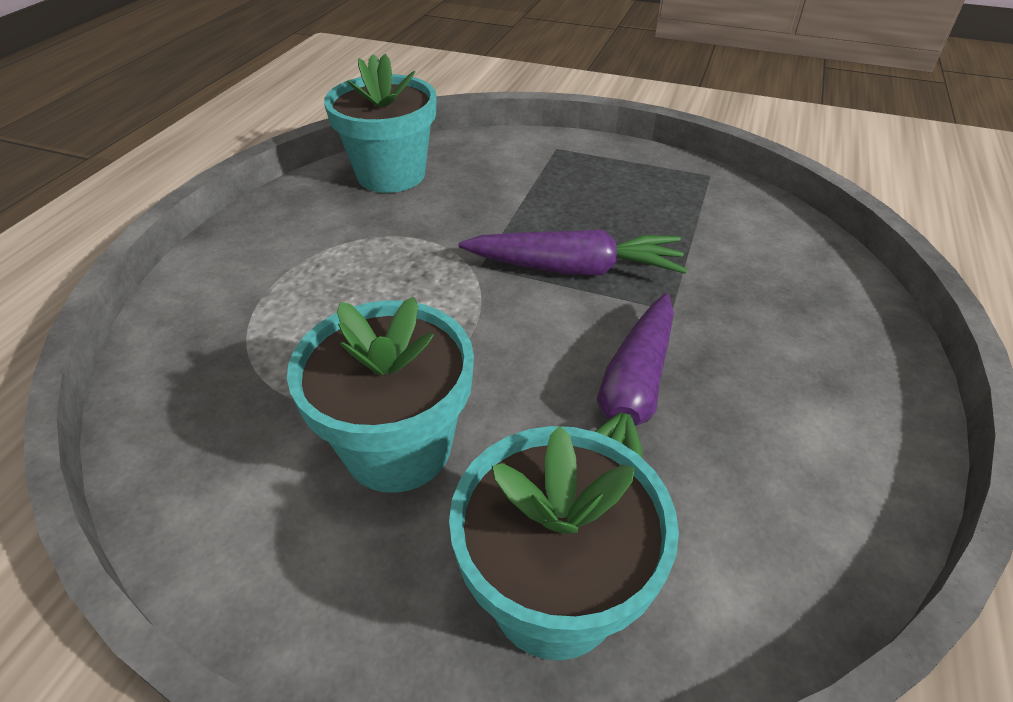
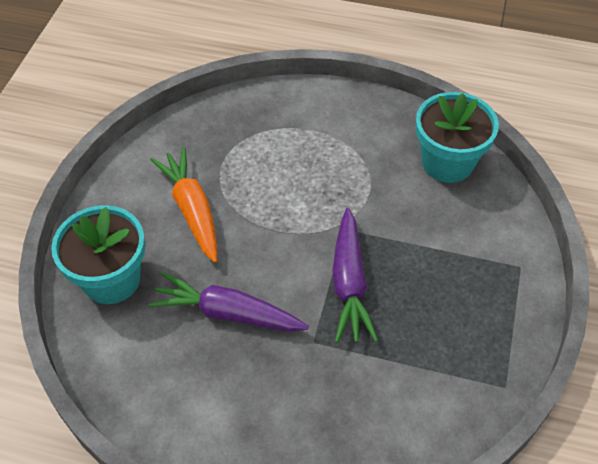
camera: 85 degrees right, 10 degrees up
turquoise flower pot [287,297,474,493] -> orange carrot [150,147,217,263]

